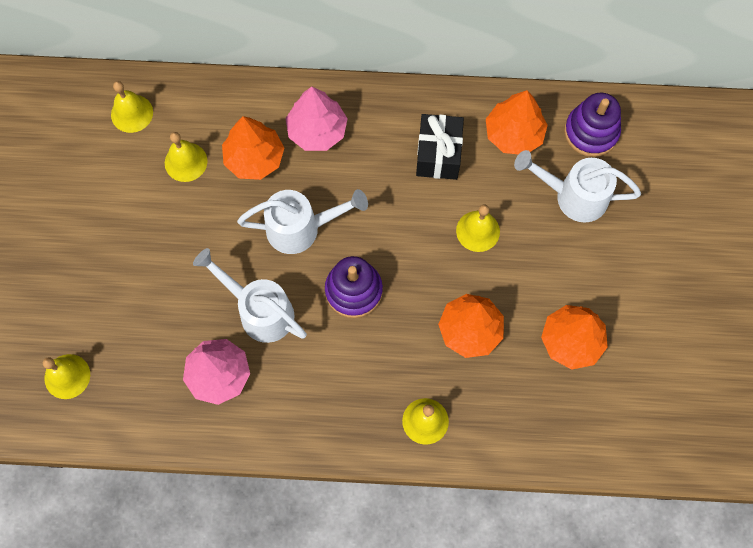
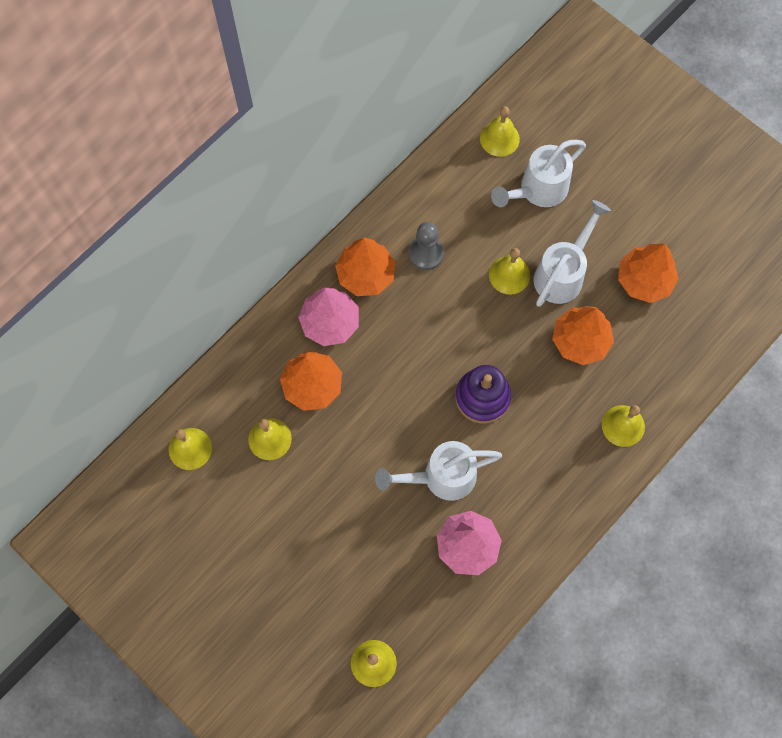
camera: 50 degrees left, 0 degrees up
white watering can [237,189,368,254] -> white watering can moved to [534,200,611,307]
black gift [416,114,464,180] -> grey pawn [409,222,444,270]
orange tree [486,90,548,154] -> orange tree moved to [335,237,395,296]
purple stacking toy [564,93,621,157] -> yellow bell [480,106,520,157]

